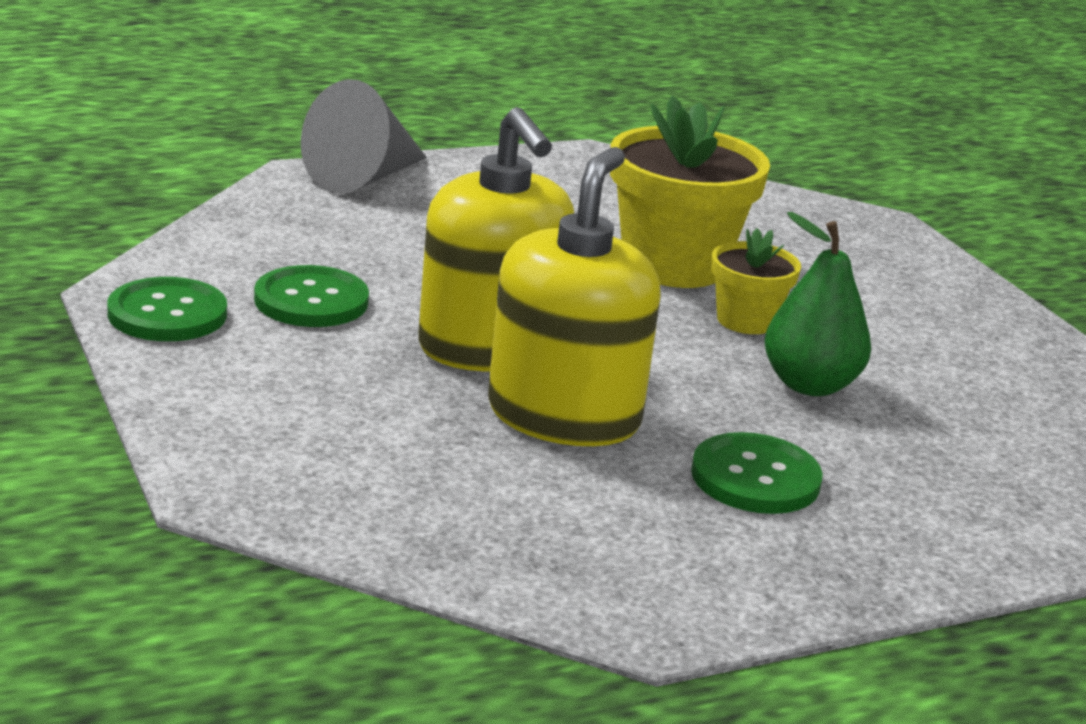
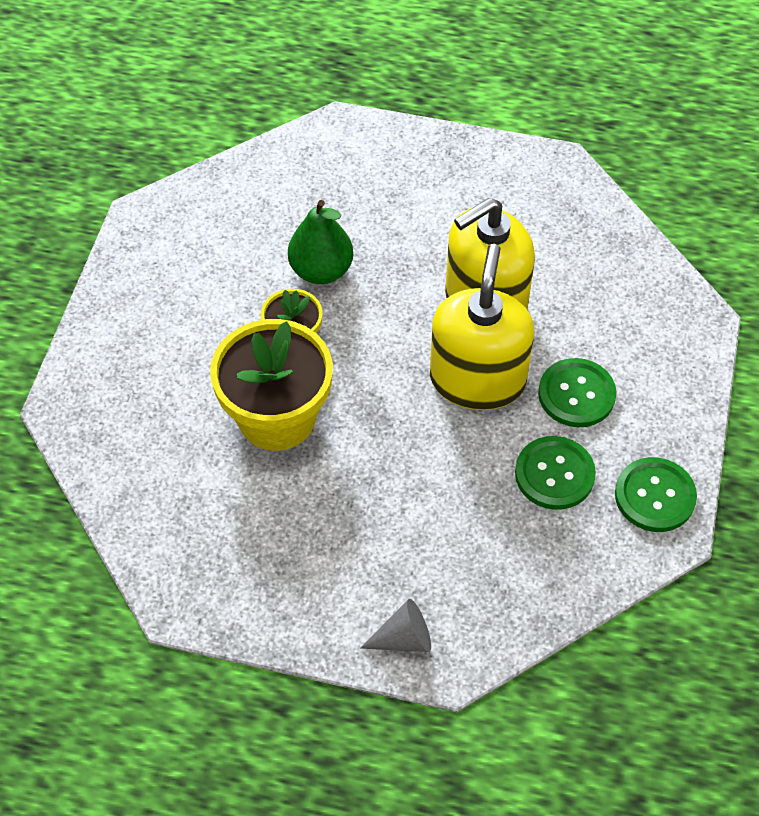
camera: 140 degrees left, 30 degrees up
grey cone [301,79,427,194] -> grey cone [360,599,431,652], size x0.57
green button [691,432,823,514] -> green button moved to [538,358,616,427]

